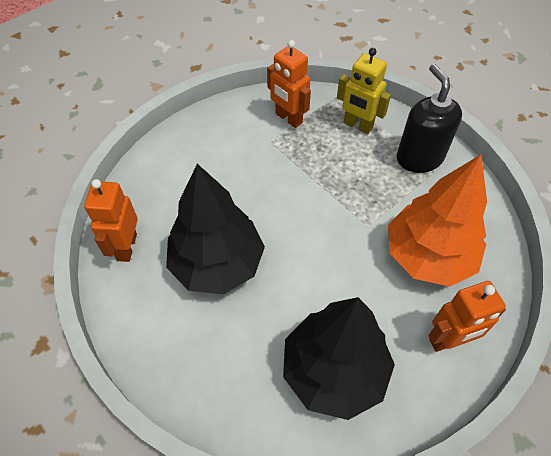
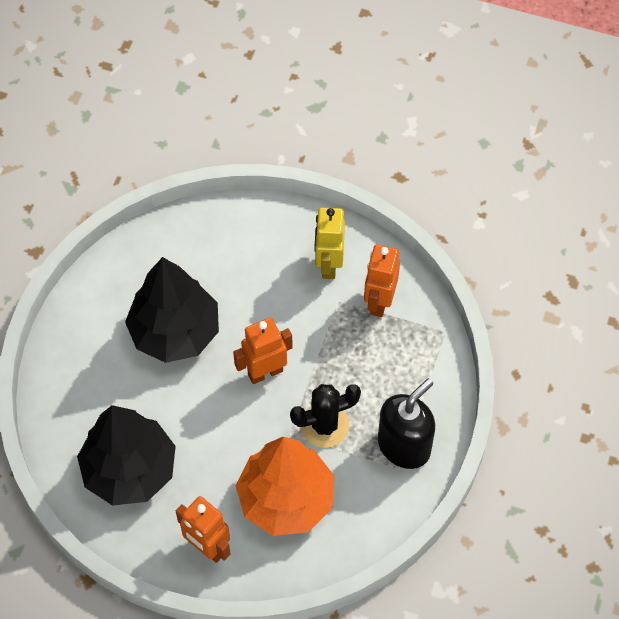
camera: 60 degrees right, 5 degrees up
orange robot [84,179,138,262] -> orange robot moved to [233,317,293,384]
yellow robot [337,48,391,134] -> yellow robot moved to [315,208,345,279]
none -> black cactus [290,384,361,448]

